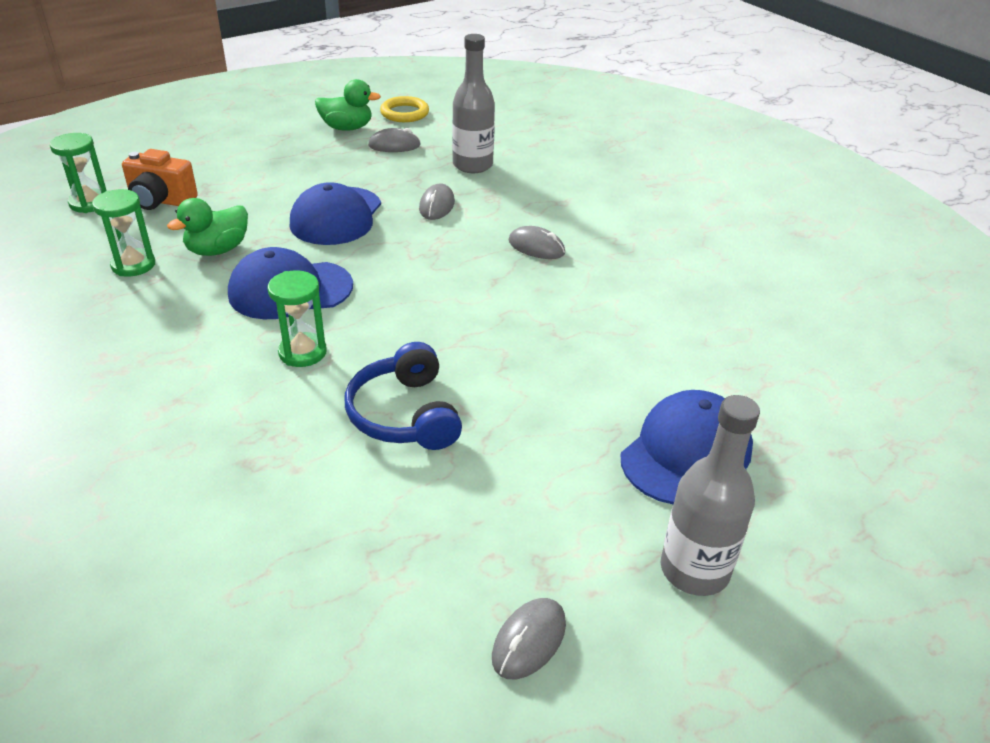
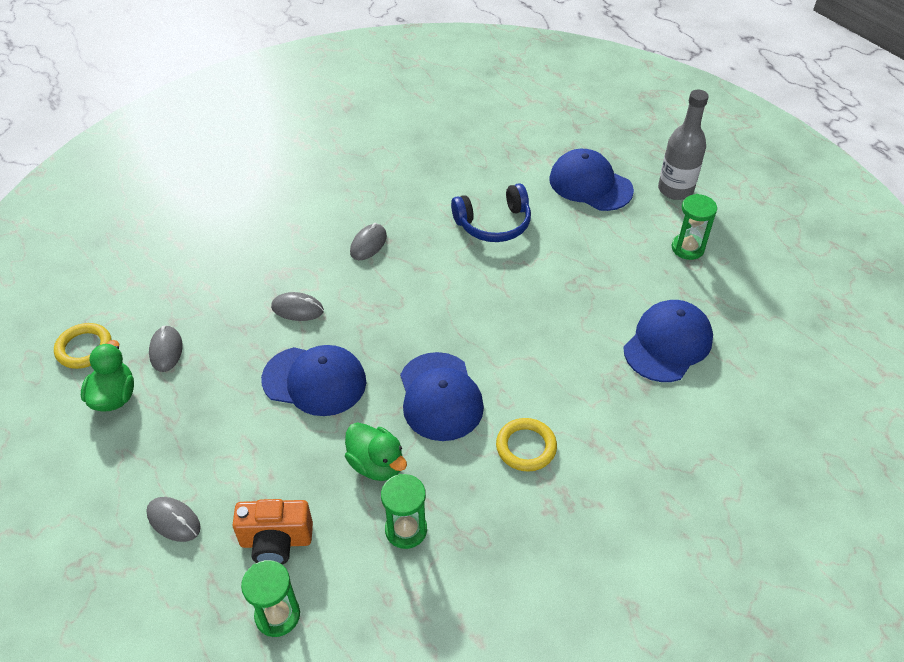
camera: 90 degrees left, 10 degrees up
orange camera [122,149,198,210] -> orange camera turned 75 degrees clockwise [232,499,313,565]
green hourglass [267,270,327,367] -> green hourglass moved to [672,194,717,260]
blue headphones [344,342,462,450] -> blue headphones moved to [451,183,531,242]
grey bottle [452,34,495,173] -> none
grey mouse [492,598,566,679] -> grey mouse moved to [146,497,201,542]
none -> yellow ring [496,418,557,472]
none -> blue cap [624,300,713,382]

